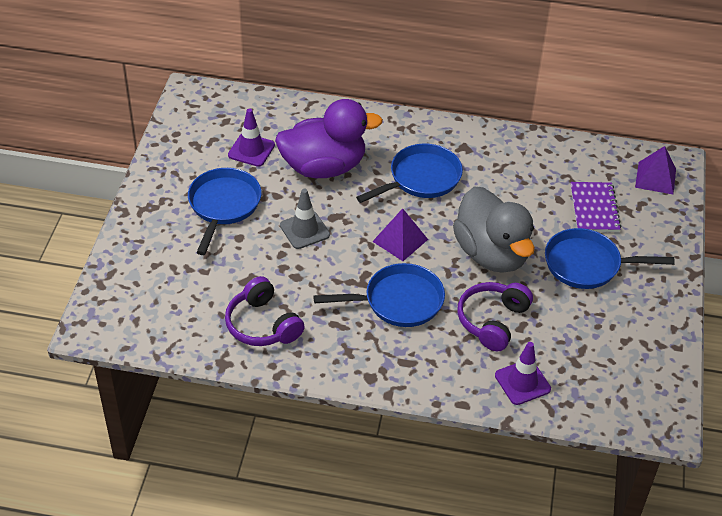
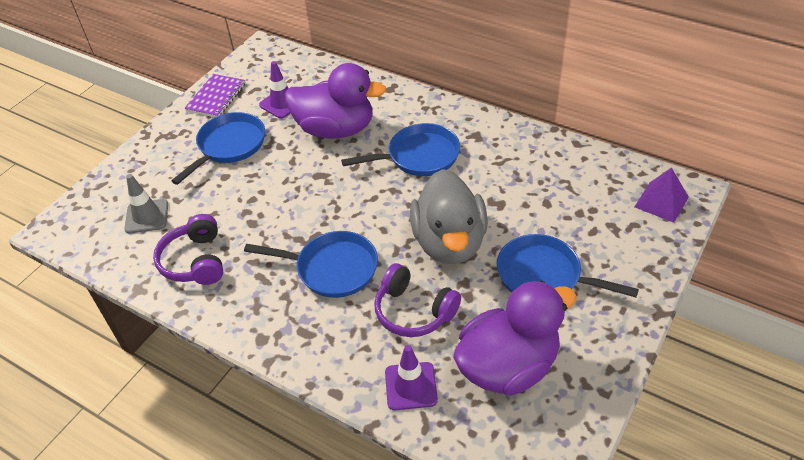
camera: 25 degrees right, 0 degrees up
grey traffic cone [280,189,330,249] -> grey traffic cone moved to [124,174,168,233]
purple pyramid [372,208,428,261] -> none
purple headphones [457,282,533,351] -> purple headphones turned 105 degrees counterclockwise [374,263,461,337]
purple notebook [570,182,621,232] -> purple notebook moved to [184,74,245,117]
none -> purple duck [453,281,577,396]

